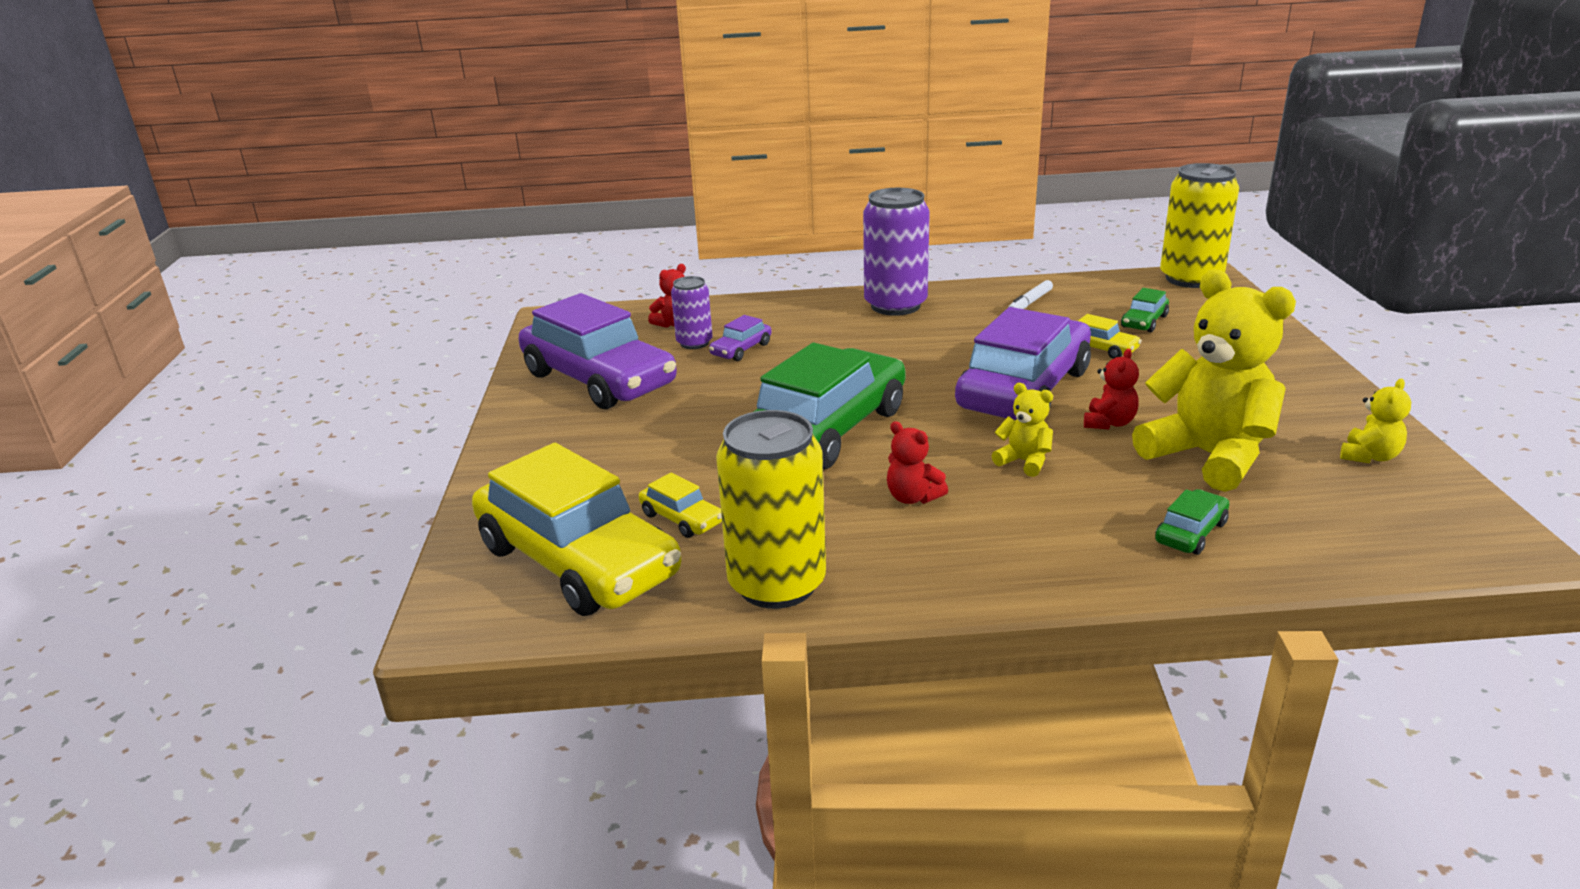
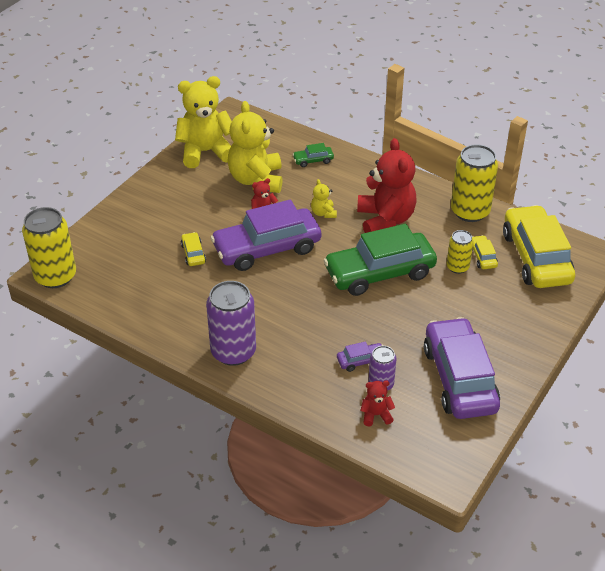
camera: 145 degrees left, 15 degrees up
red teddy bear [887,421,948,504] -> red teddy bear [357,138,417,233], size x2.25
white marker [1008,280,1053,309] -> none
green car [1121,288,1169,332] -> none
yellow teddy bear [1340,379,1411,463] -> yellow teddy bear [175,76,232,168], size x2.25
none -> yellow can [447,230,474,274]

